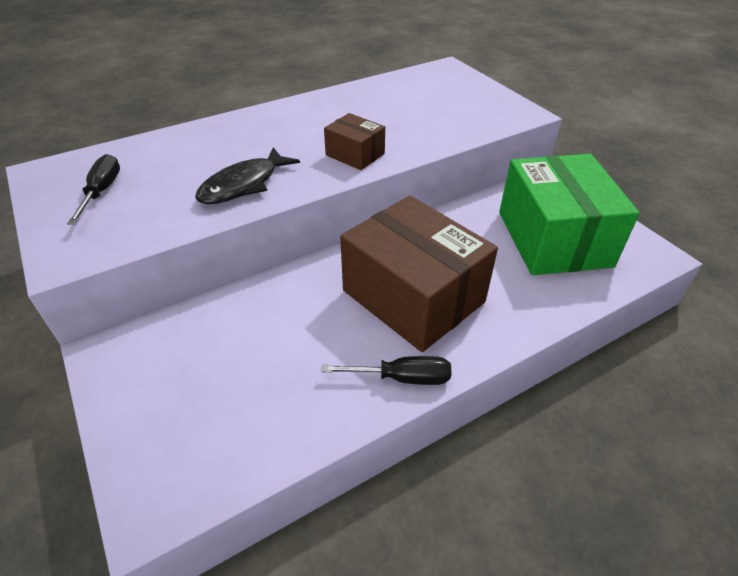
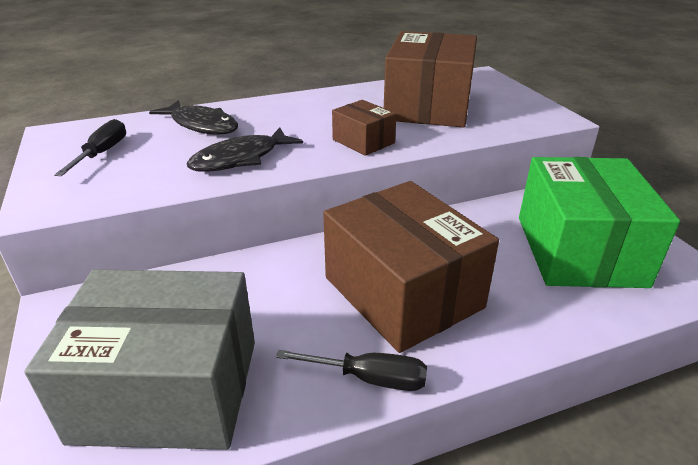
camera: 10 degrees right, 10 degrees down
none -> grey box [24,269,255,450]
none -> black fish [149,100,238,135]
none -> brown box [384,31,477,127]

